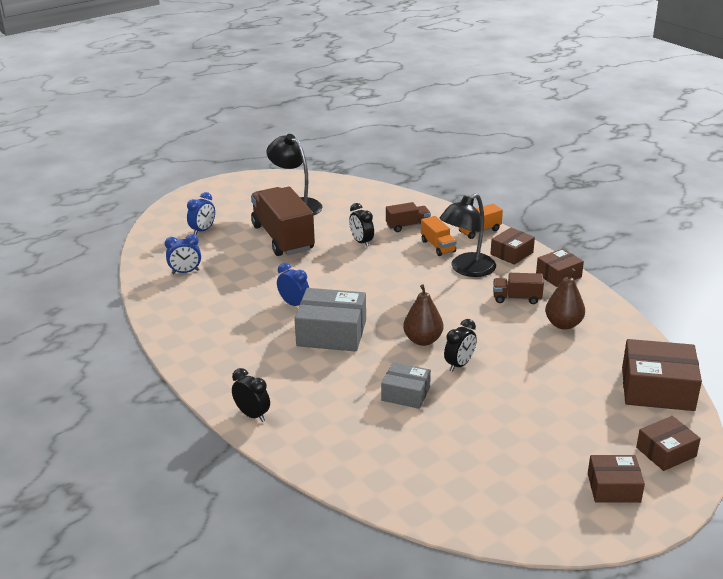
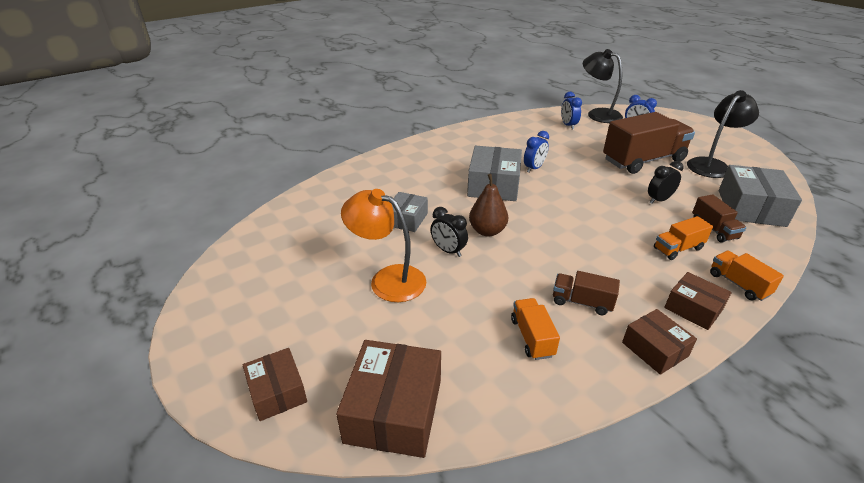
camera: 90 degrees right, 5 degrees up
black clock [232,368,270,422] -> none
black lamp [439,193,496,277] -> black lamp moved to [583,49,623,123]
brown truck [493,273,544,304] -> brown truck turned 75 degrees counterclockwise [553,271,620,315]
brown pear [545,268,585,330] -> orange truck [511,298,560,360]
brown box [588,455,645,503] -> none
none -> orange lamp [341,189,426,302]
none -> grey box [719,165,802,227]

